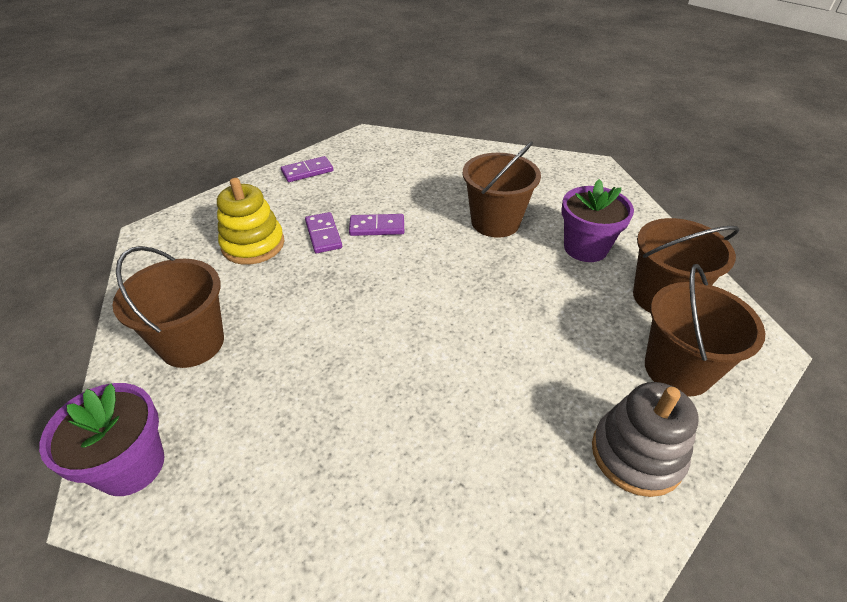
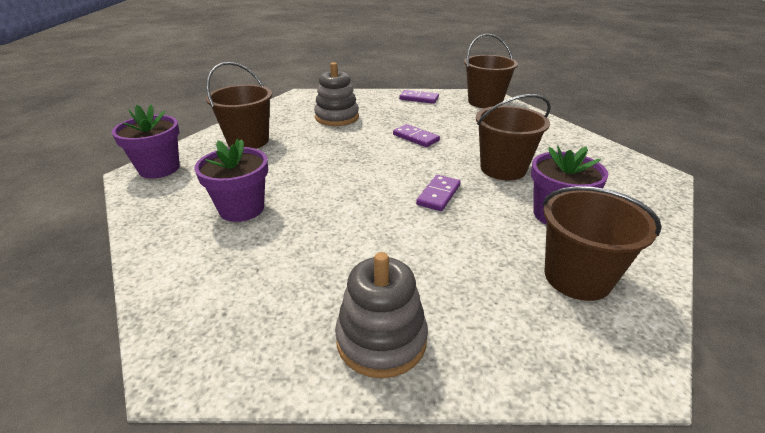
camera: 45 degrees right, 10 degrees down
yellow stacking toy [217,178,285,265] -> grey stacking toy [314,62,359,126]
purple domino [305,212,342,253] -> purple domino moved to [416,175,461,211]
brown bucket [645,264,765,397] -> brown bucket moved to [464,34,518,108]
none -> purple flower pot [194,139,268,222]

